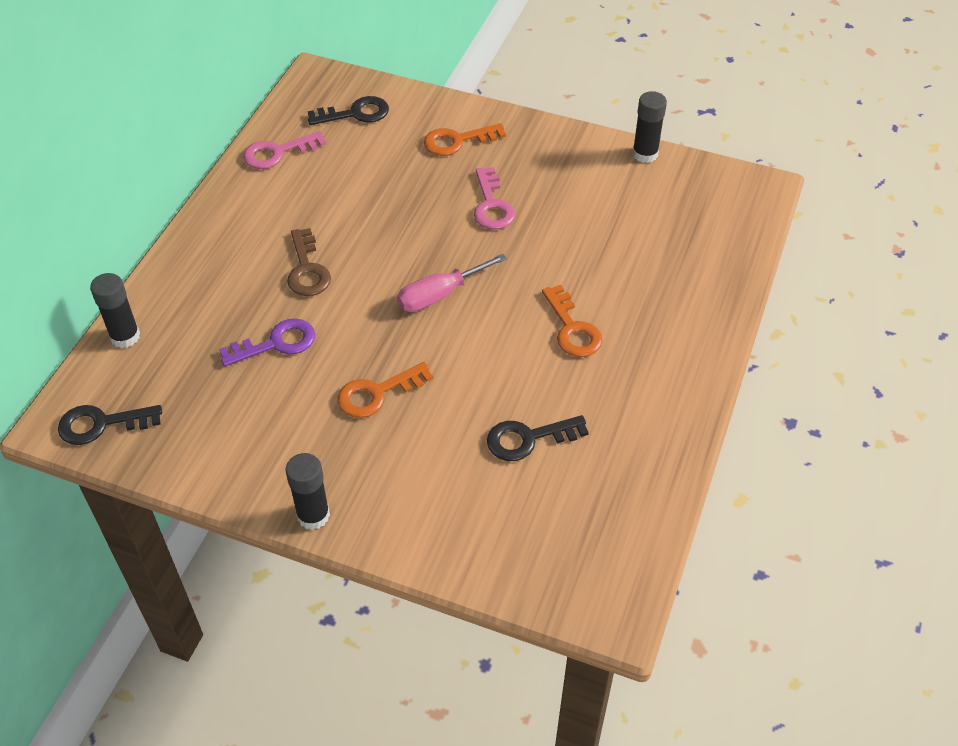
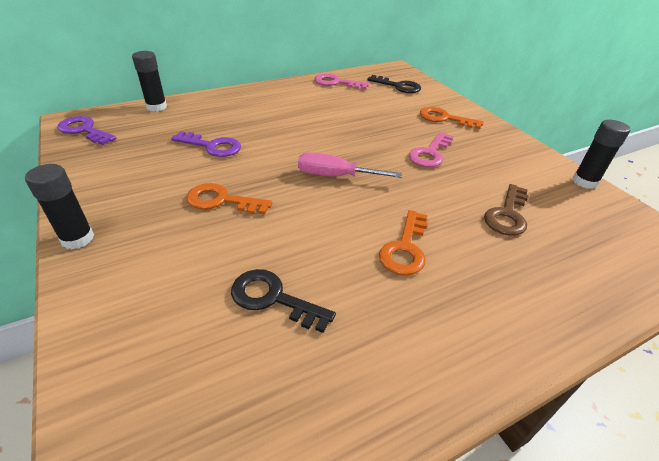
camera: 40 degrees right, 10 degrees down
black key [58,405,162,445] -> purple key [57,116,117,145]
brown key [287,228,331,296] -> brown key moved to [484,184,528,236]

